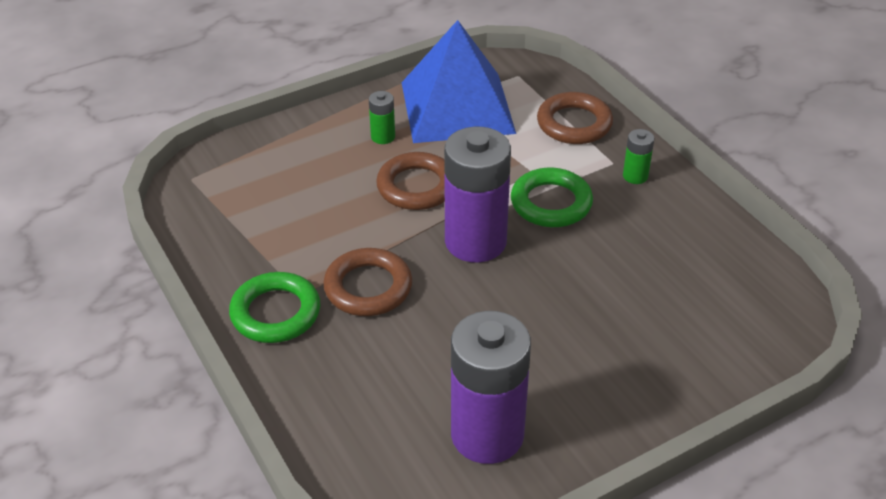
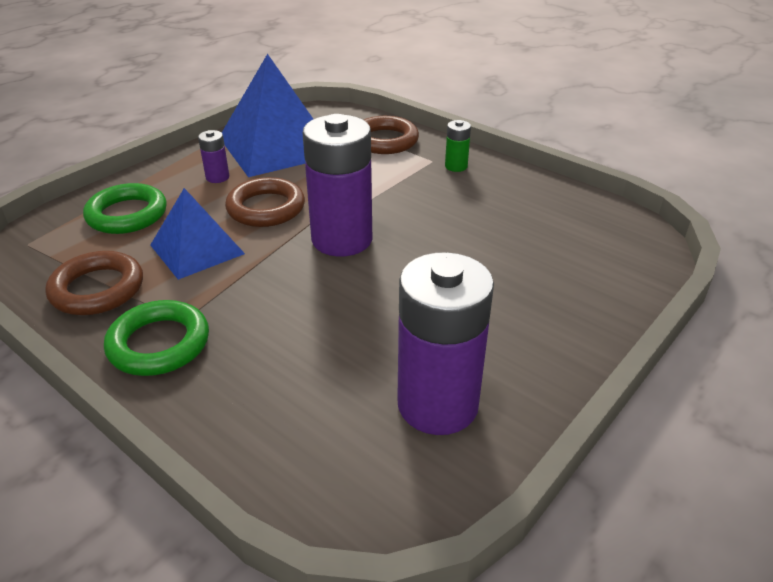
camera: 20 degrees left, 5 degrees down
brown ring [323,248,412,316] -> brown ring moved to [45,251,143,315]
green battery [369,91,395,144] -> purple battery [198,130,229,183]
green ring [511,168,593,227] -> green ring moved to [83,183,167,234]
none -> blue pyramid [150,188,245,280]

